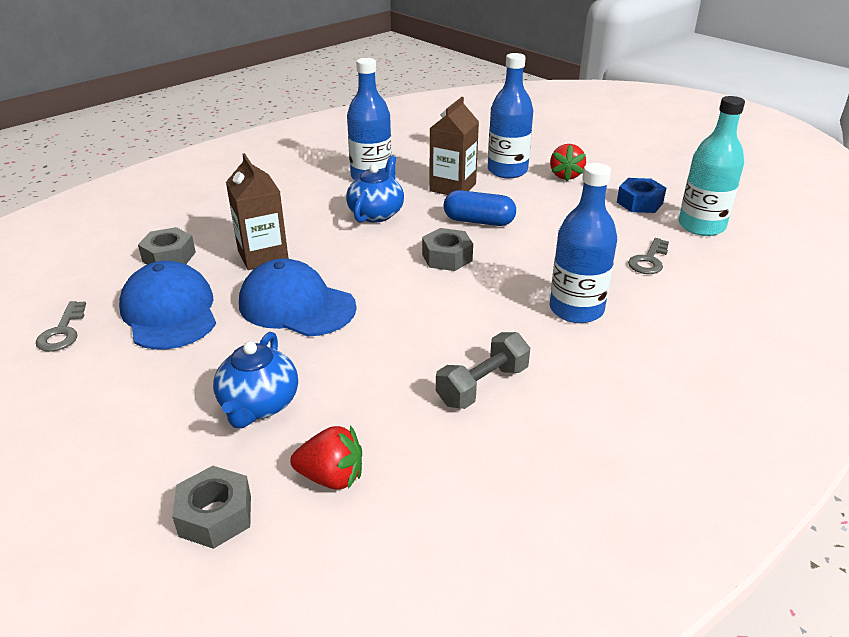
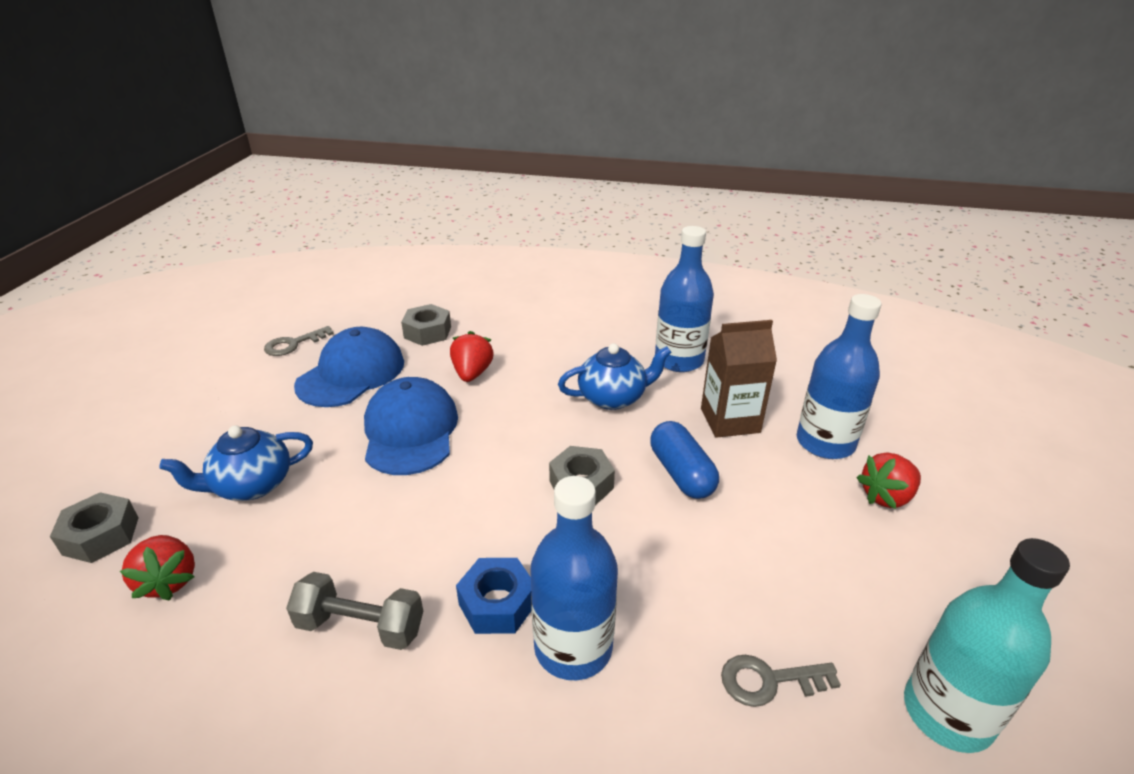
camera: 55 degrees right, 0 degrees up
brown carton [226,153,289,270] -> red strawberry [450,331,494,382]
blue nut [617,178,666,213] -> blue nut moved to [456,558,532,634]

